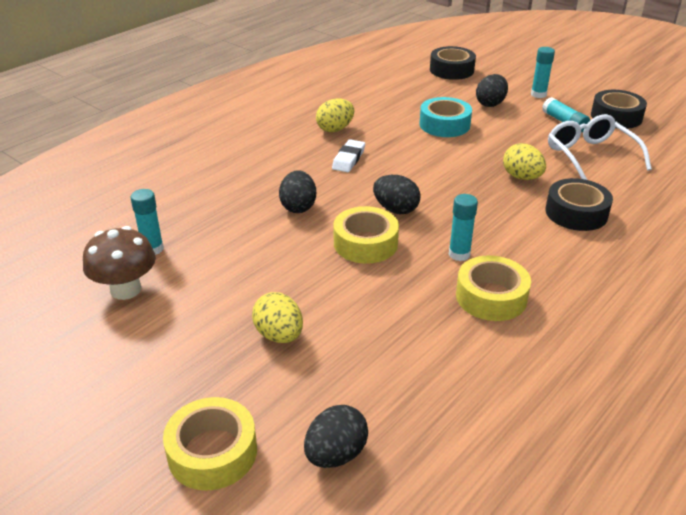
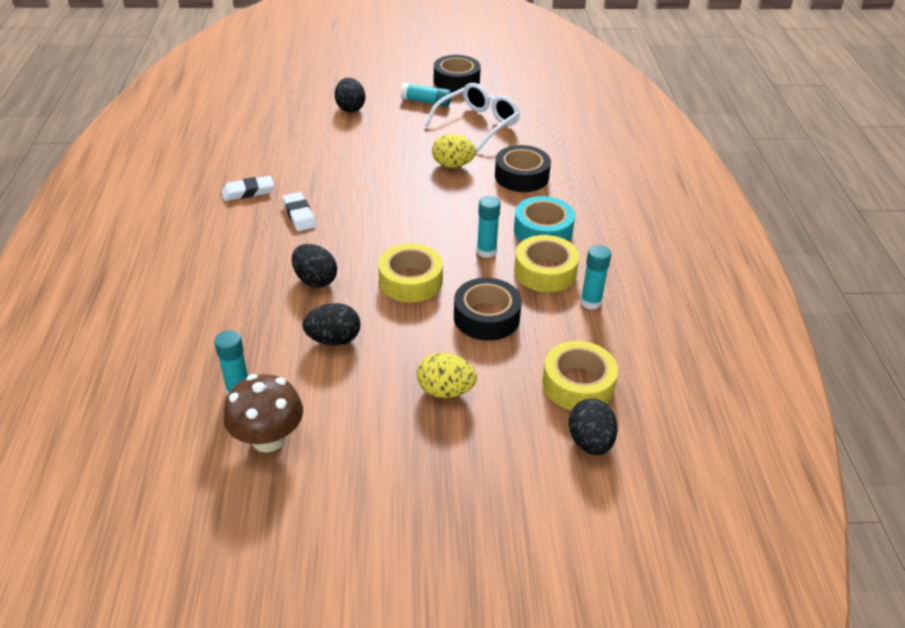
camera: 45 degrees left, 5 degrees up
yellow tape [163,397,257,491] -> yellow tape moved to [542,341,618,410]
yellow egg [316,99,354,132] -> white eraser [222,176,274,201]
black egg [373,175,420,214] -> black egg moved to [302,303,360,346]
turquoise tape [419,97,472,137] -> turquoise tape moved to [514,196,575,242]
black tape [430,46,476,80] -> black tape moved to [454,278,522,341]
turquoise glue stick [531,47,555,98] -> turquoise glue stick moved to [580,245,611,310]
white glasses [548,114,652,180] -> white glasses turned 105 degrees clockwise [425,83,520,152]

